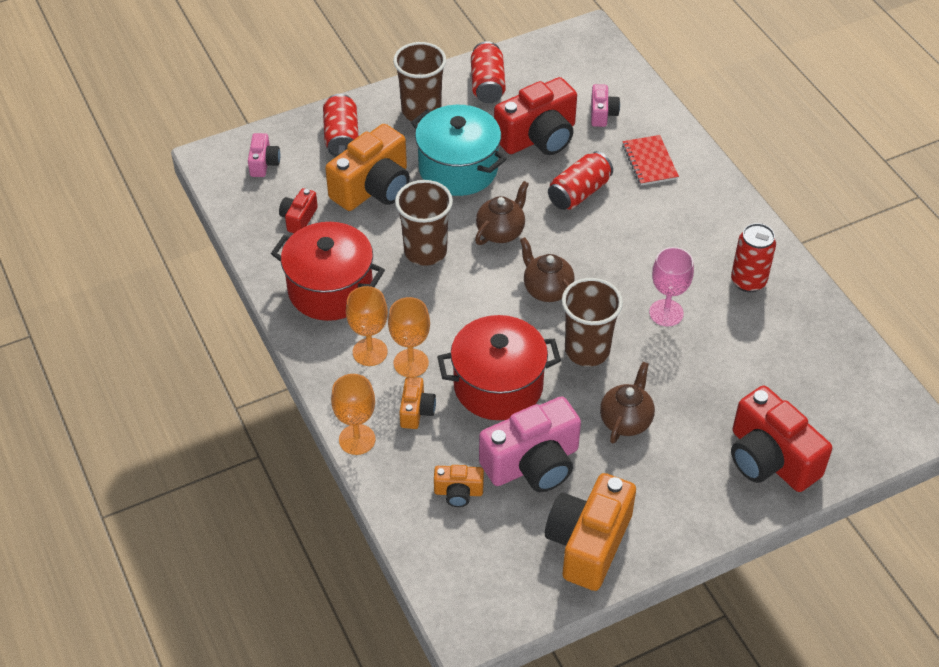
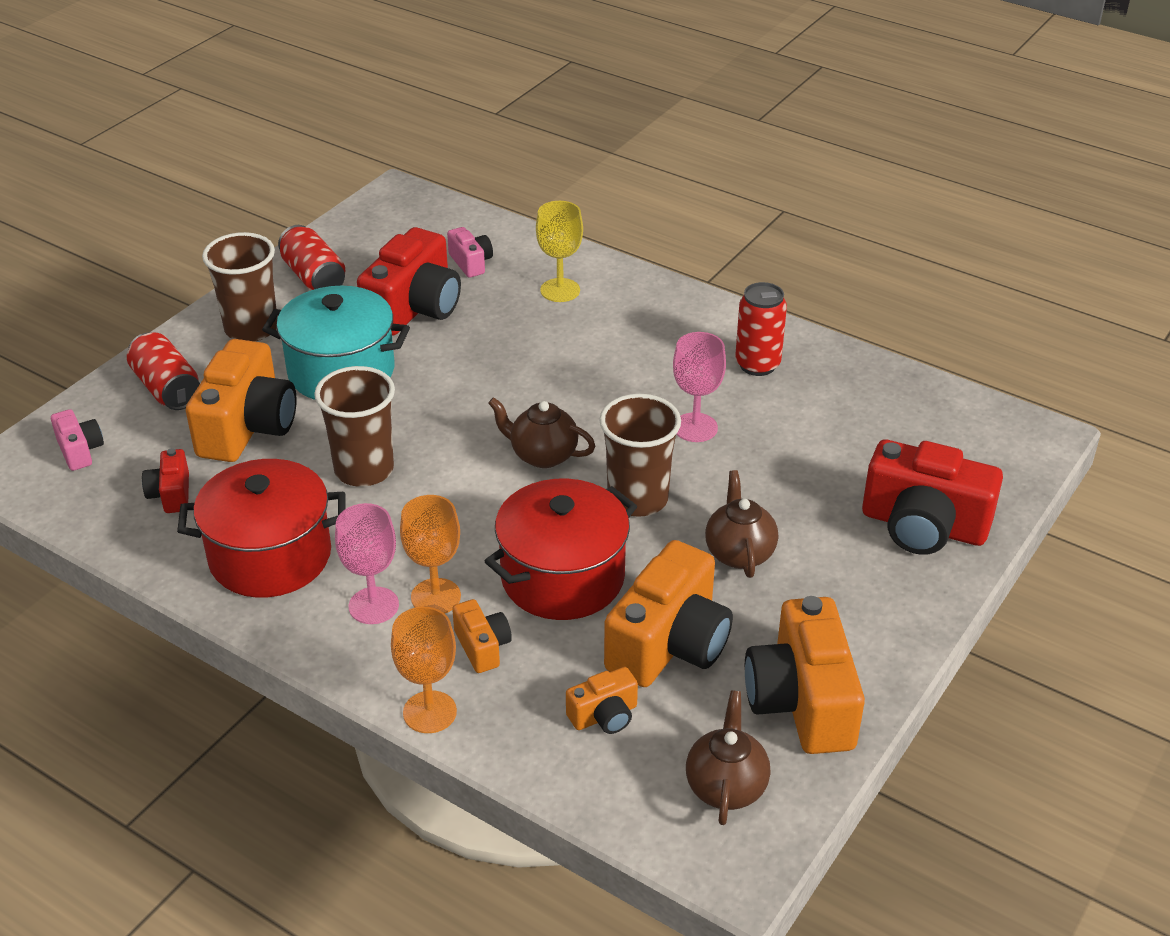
camera: 30 degrees left, 10 degrees down
orange goblet [346,286,388,366] -> pink goblet [335,503,399,624]
brown teapot [475,181,529,245] -> brown teapot moved to [686,690,770,825]
pink camera [479,396,581,492] -> orange camera [604,540,733,687]
red can [548,151,613,210] -> none
red notebook [622,135,679,186] -> yellow goblet [536,201,583,302]

